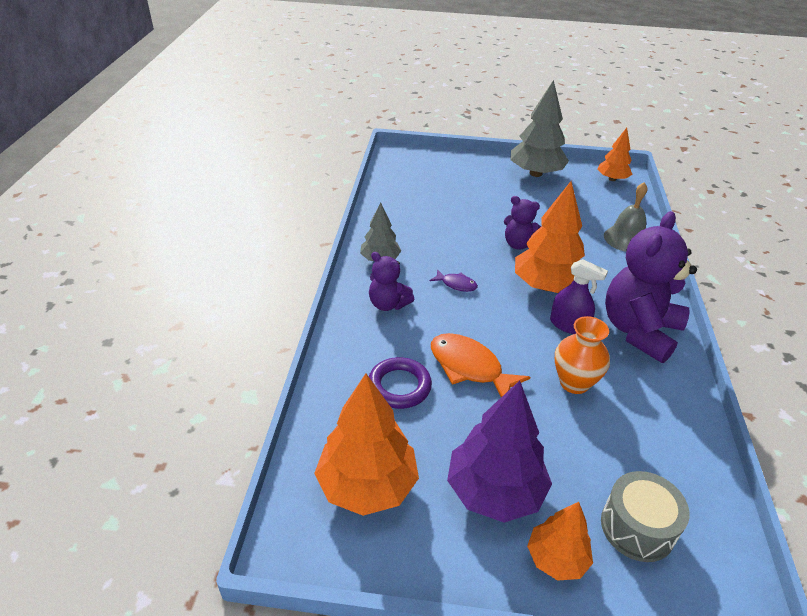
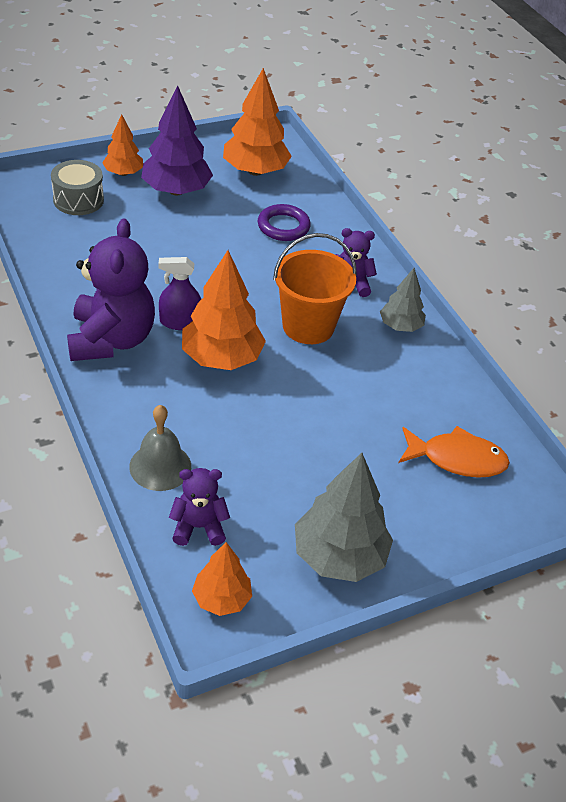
camera: 145 degrees right, 5 degrees up
purple fish [430,269,478,292] -> orange bucket [273,233,357,344]
orange fish [431,333,530,397] -> orange fish moved to [398,426,510,478]
purple teddy bear [504,196,541,250] -> purple teddy bear moved to [169,468,230,546]
orange vase [555,316,610,394] -> none

